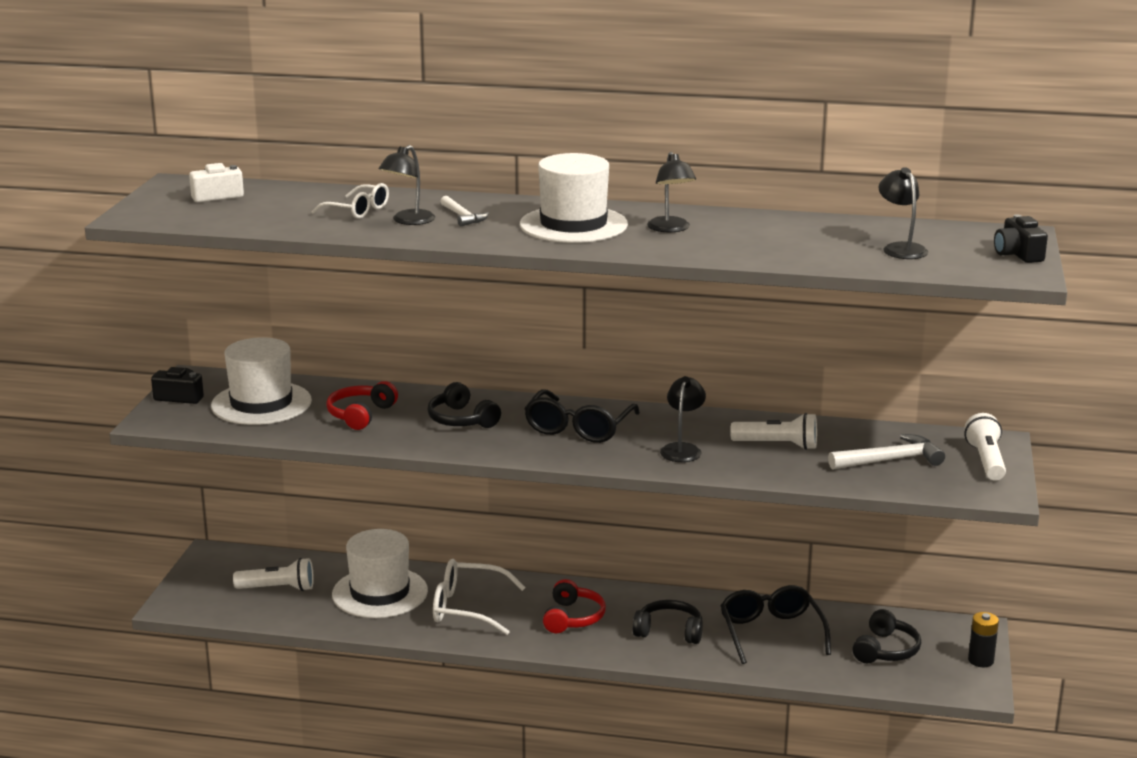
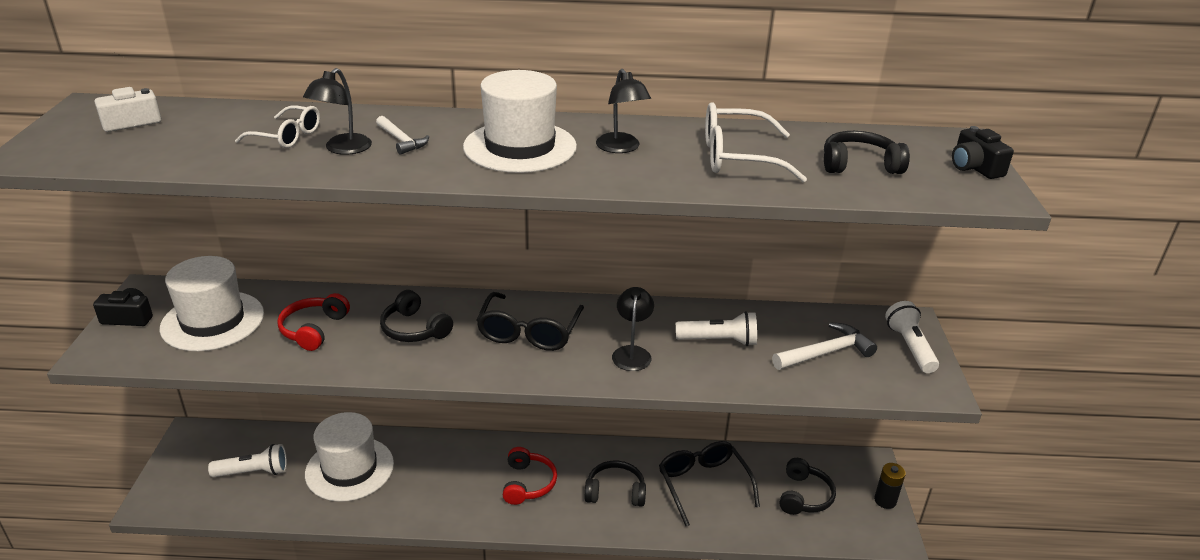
camera: 10 degrees left, 10 degrees up
white glasses [433,559,526,635] -> white glasses moved to [705,102,807,182]
black lamp [879,167,928,259] -> black headphones [824,131,910,174]

